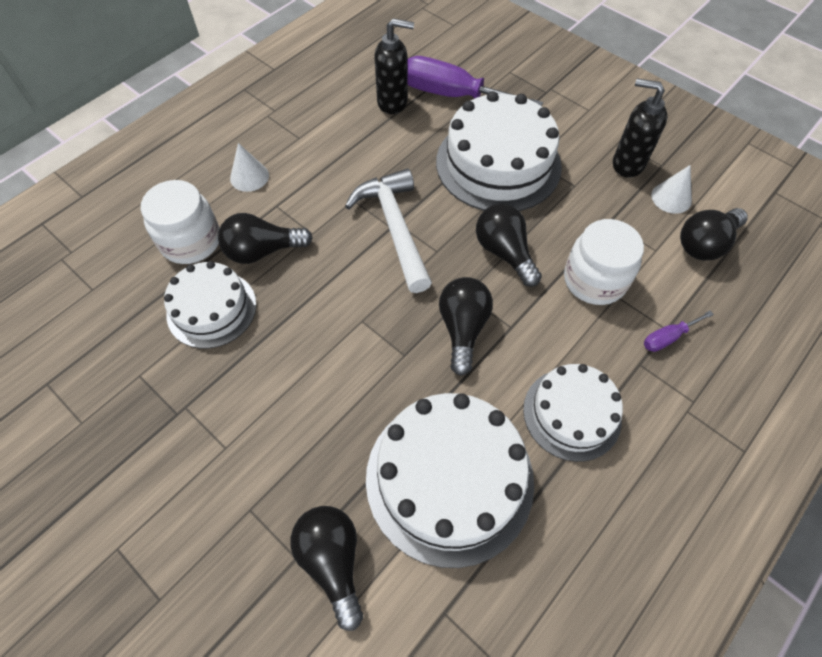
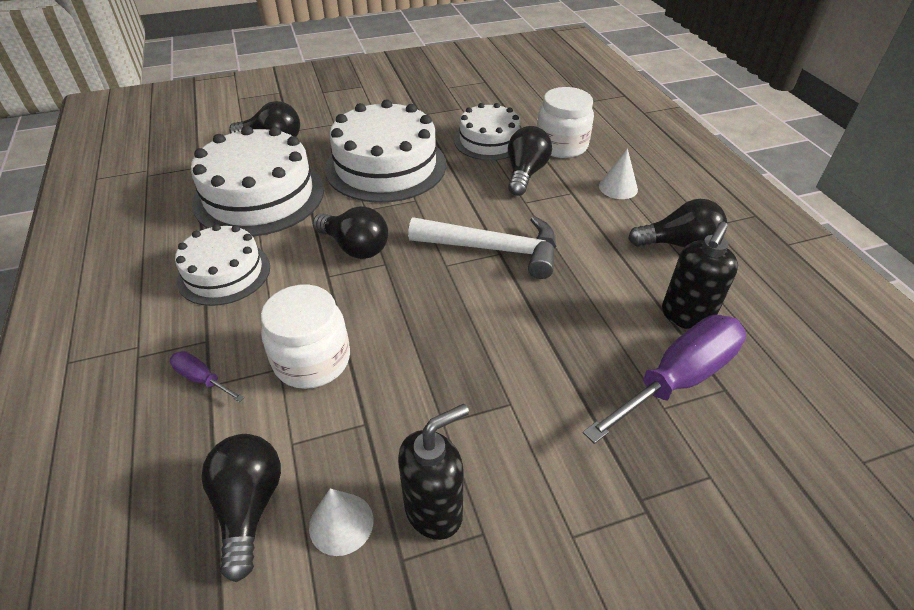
camera: 120 degrees right, 15 degrees down
white cake [436,91,562,211] -> white cake moved to [325,99,446,203]
black light bulb [476,204,542,287] -> black light bulb moved to [628,199,727,247]
purple screwdriver [644,311,714,352] -> purple screwdriver turned 60 degrees counterclockwise [170,351,244,402]

